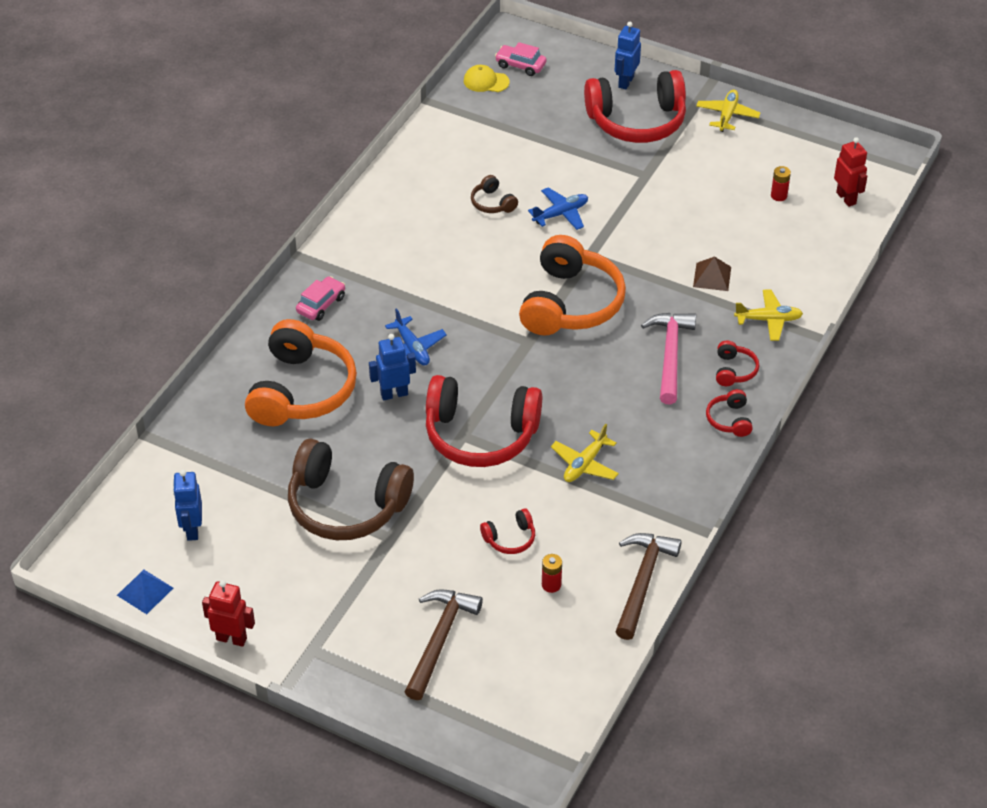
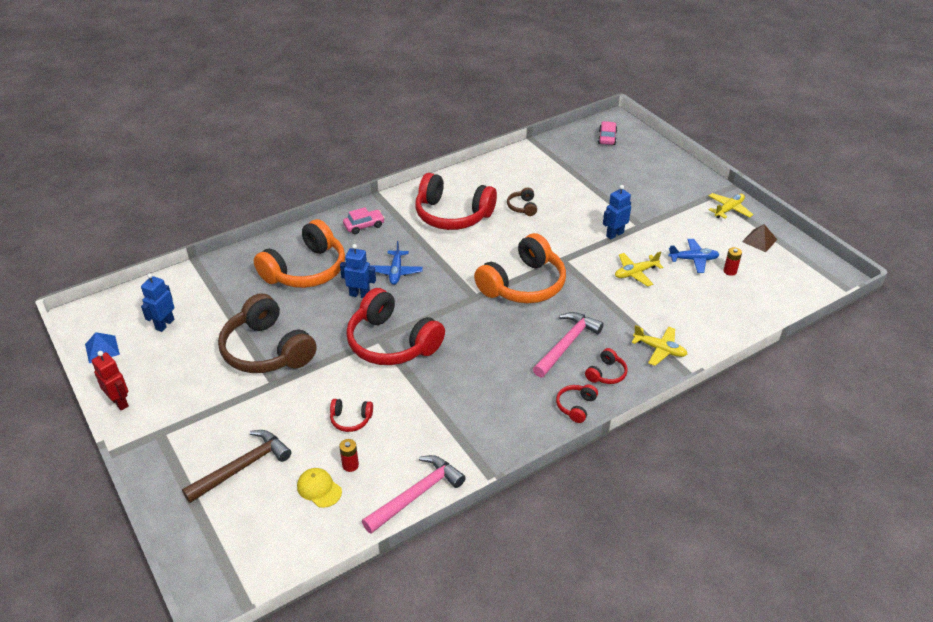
camera: 30 degrees right, 5 degrees down
yellow cap [464,65,510,92] -> yellow cap moved to [297,468,342,508]
pink car [495,42,546,76] -> pink car turned 45 degrees clockwise [598,121,617,145]
blue plane [528,187,588,230] -> blue plane moved to [668,239,720,273]
yellow plane [551,424,619,482] -> yellow plane moved to [615,251,663,287]
red headphones [584,70,686,143] -> red headphones moved to [415,173,497,230]
blue robot [615,22,641,90] -> blue robot moved to [603,185,631,239]
brown hammer [615,533,682,640] -> pink hammer [362,455,466,534]
brown pyramid [693,256,731,291] -> brown pyramid moved to [742,224,777,252]
red robot [834,137,867,207] -> none

